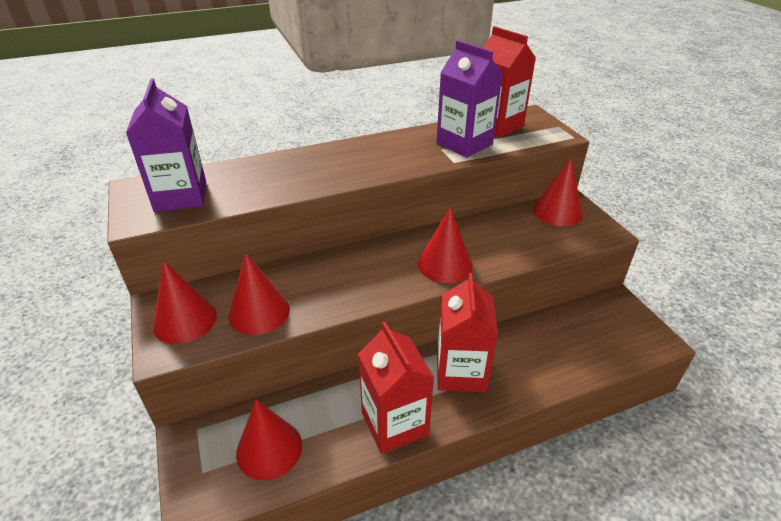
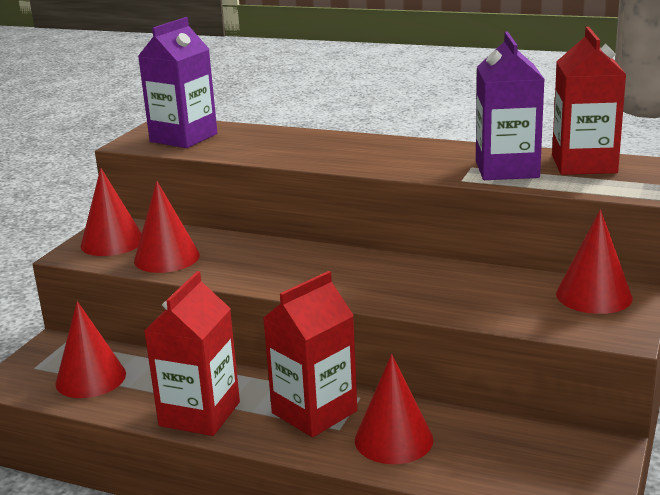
camera: 45 degrees right, 15 degrees down
red cone [418,207,473,283] -> red cone moved to [355,354,434,464]

